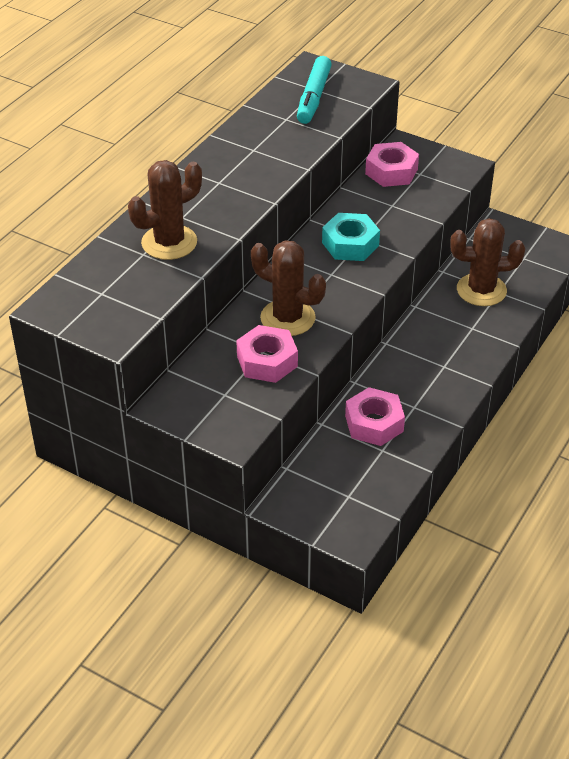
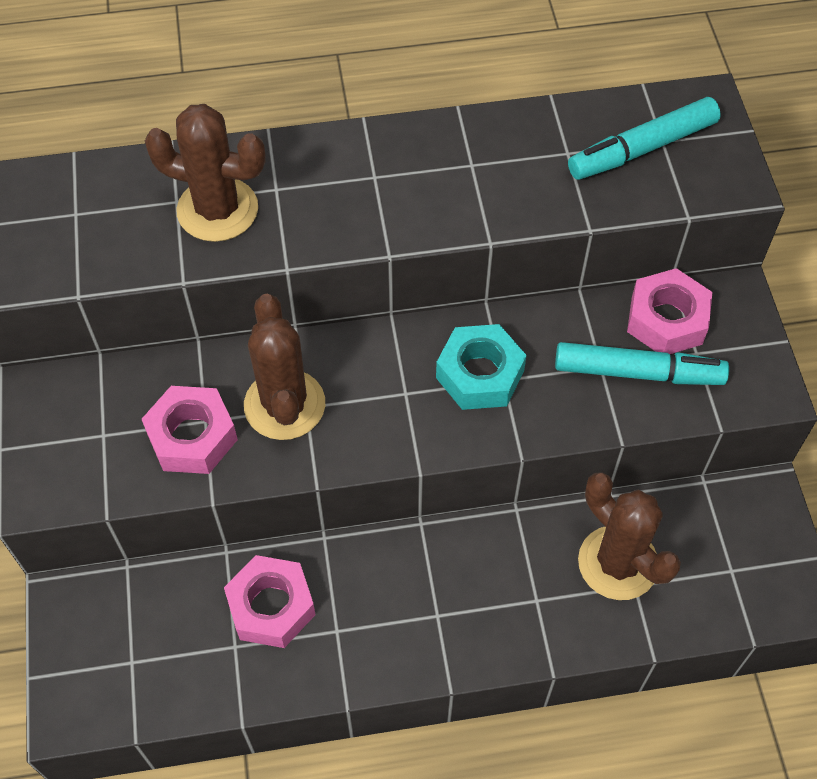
camera: 50 degrees right, 15 degrees up
none -> turquoise marker [555,342,729,385]

